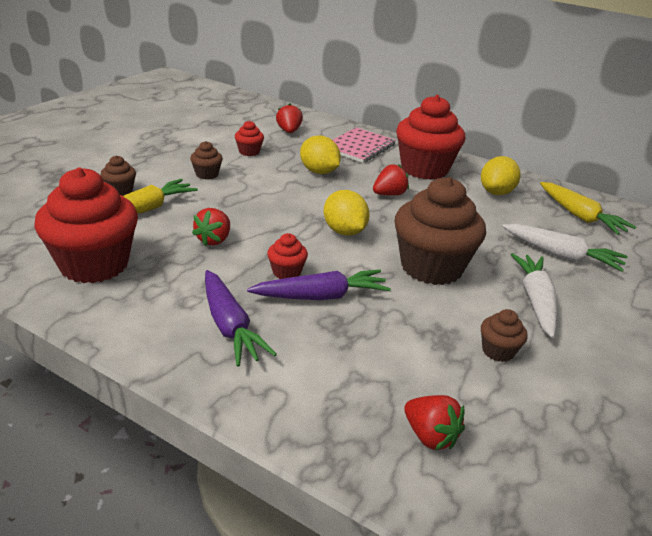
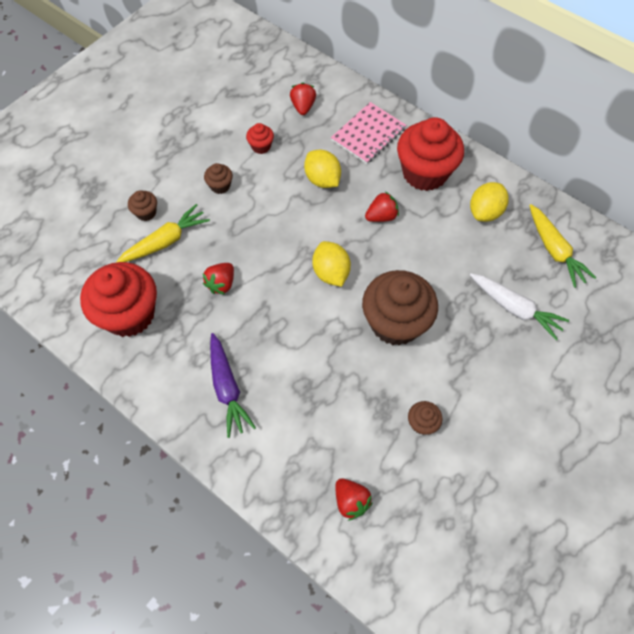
camera: 10 degrees right, 30 degrees up
purple carrot [247,269,391,300] -> none
red cupcake [267,233,308,279] -> none
white carrot [511,253,557,338] -> none

